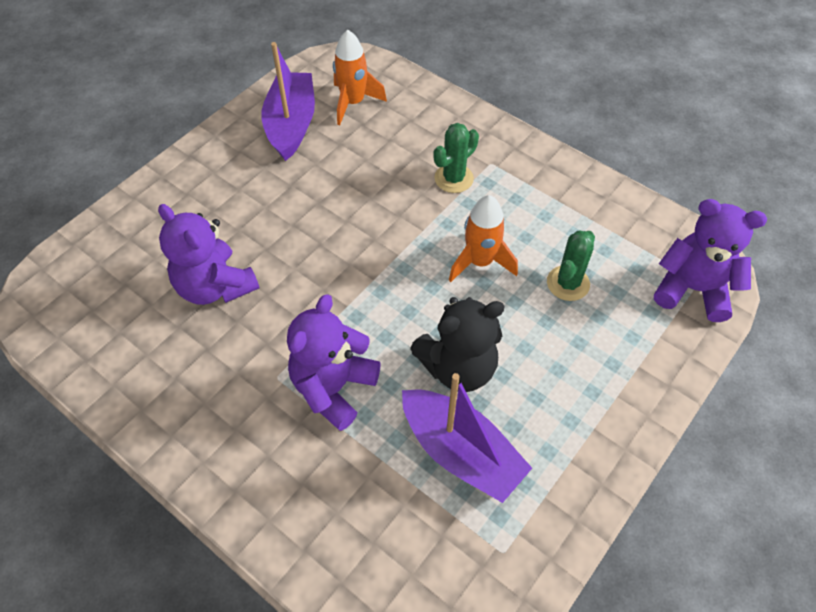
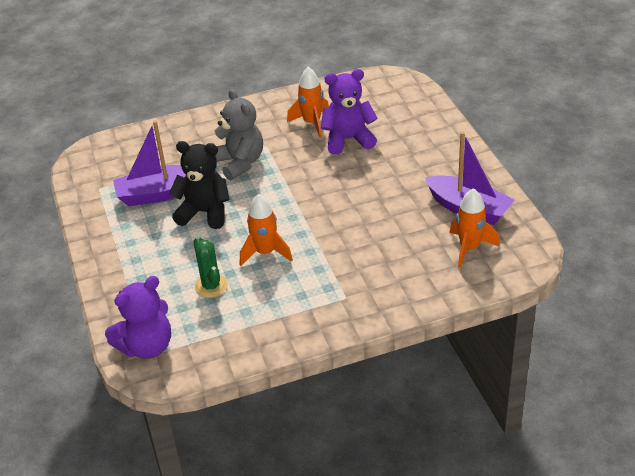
camera: 125 degrees right, 15 degrees down
purple teddy bear [287,294,381,431] -> grey teddy bear [214,89,263,180]
black teddy bear [410,297,505,392] -> black teddy bear turned 90 degrees clockwise [169,141,230,229]
green cactus [433,123,479,193] -> none
none -> orange rocket [287,67,329,138]

